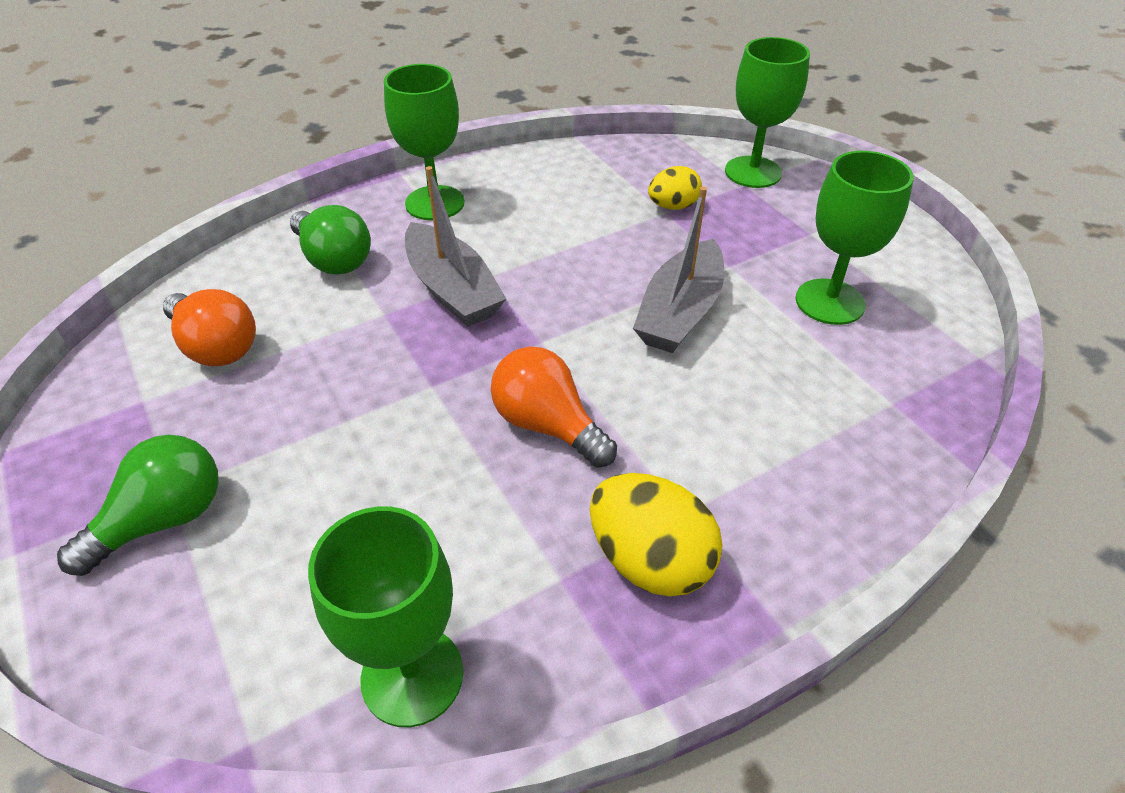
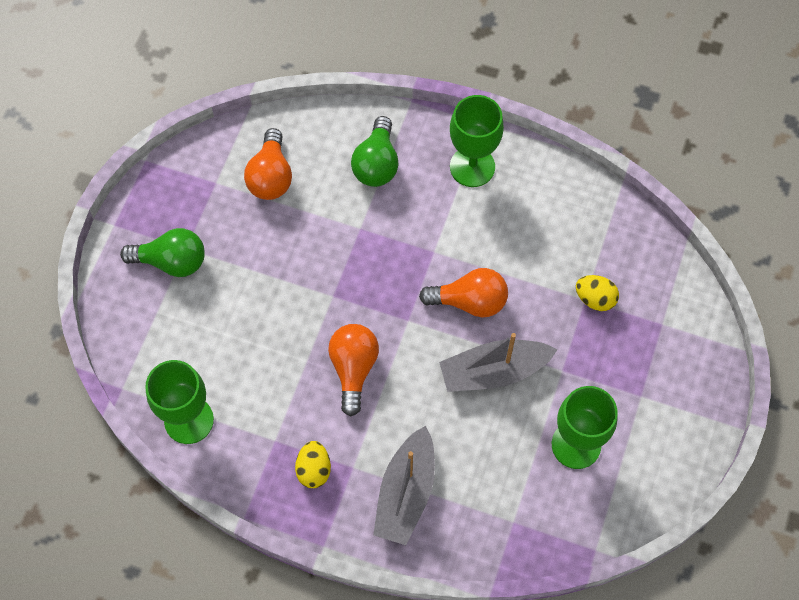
camera: 50 degrees right, 20 degrees up
grey boat [405,166,506,327] -> grey boat moved to [373,426,435,545]
yellow egg [590,473,723,596] -> yellow egg [295,441,331,488], size x0.62
green goblet [725,37,810,188] -> none
none -> orange light bulb [419,268,508,318]

